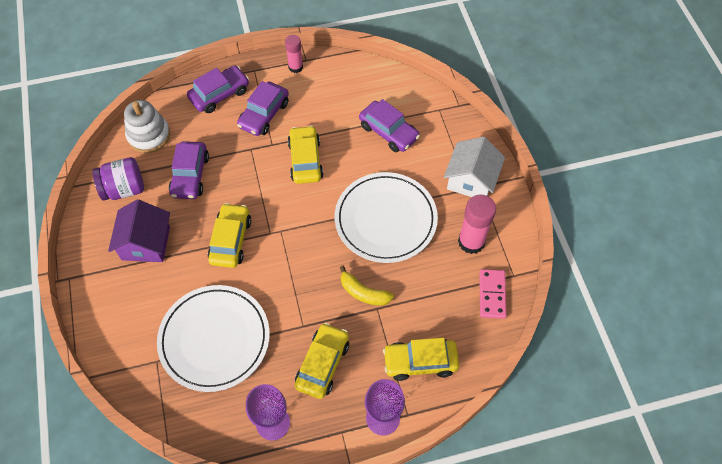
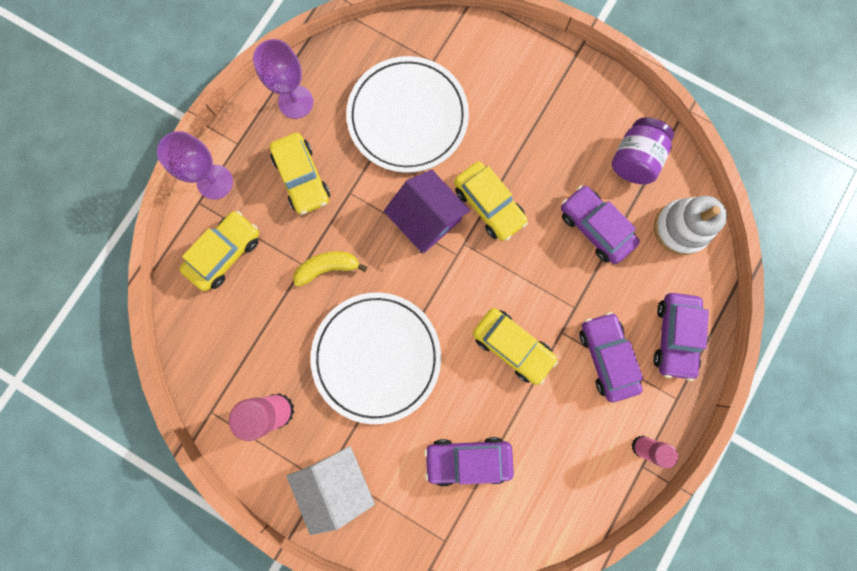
camera: 135 degrees right, 20 degrees up
purple house [108,199,170,262] -> purple house moved to [384,169,470,253]
pink domino [479,269,507,319] -> none

